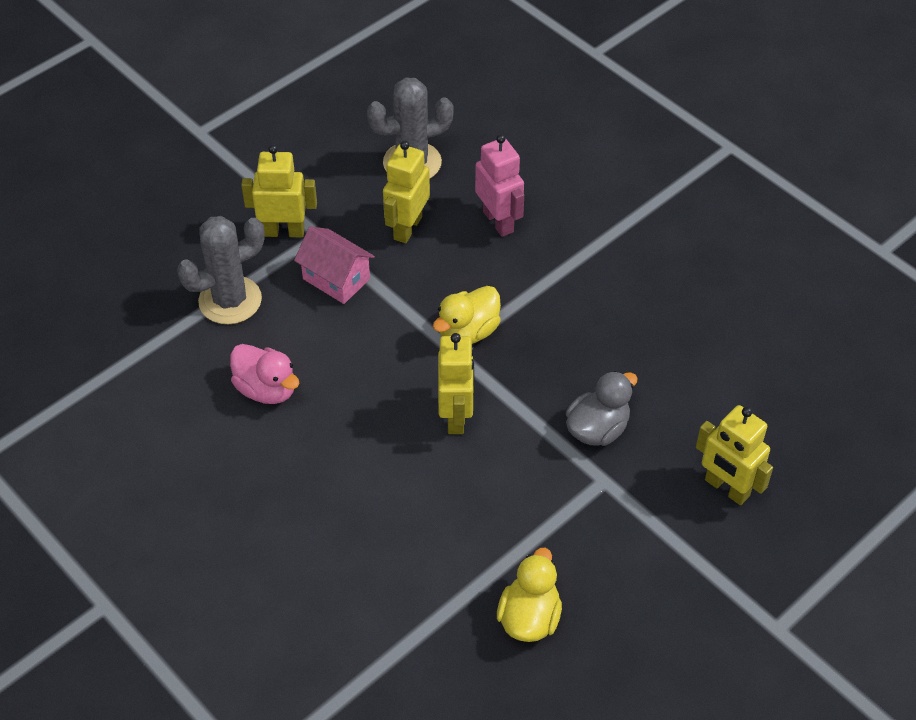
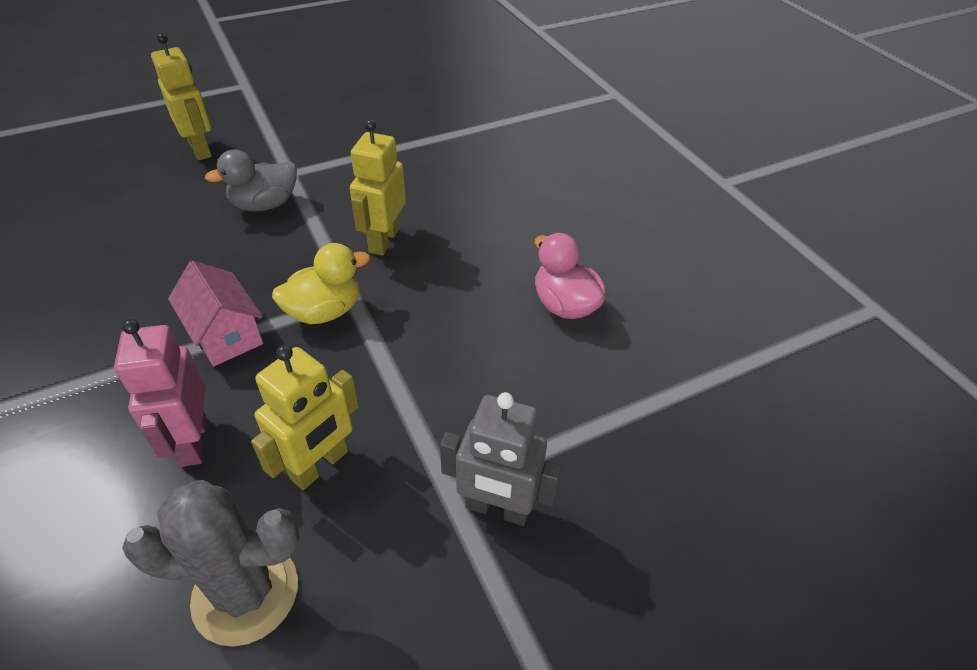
camera: 165 degrees left, 5 degrees down
grey cactus [177,216,265,324] -> none
yellow robot [241,145,317,237] -> grey robot [440,392,562,526]
pink house [294,226,375,304] -> pink house moved to [168,261,263,366]
yellow duck [497,548,562,642] -> none

